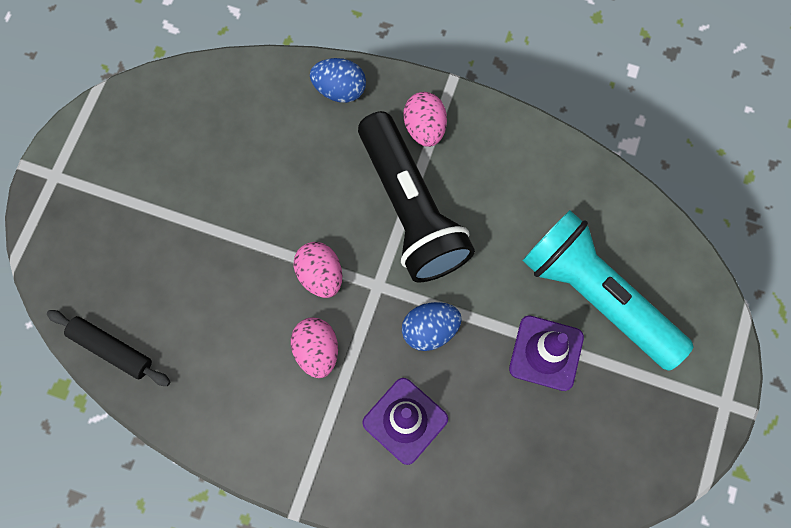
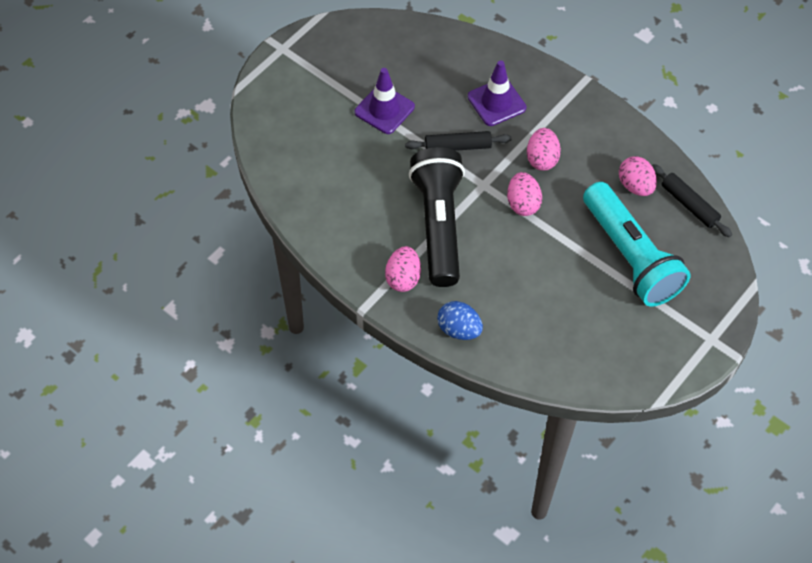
camera: 160 degrees left, 15 degrees down
blue egg [402,302,462,351] -> black rolling pin [405,131,511,151]
turquoise flashlight [522,210,693,371] -> turquoise flashlight moved to [583,182,691,307]
none -> pink egg [619,156,657,196]

